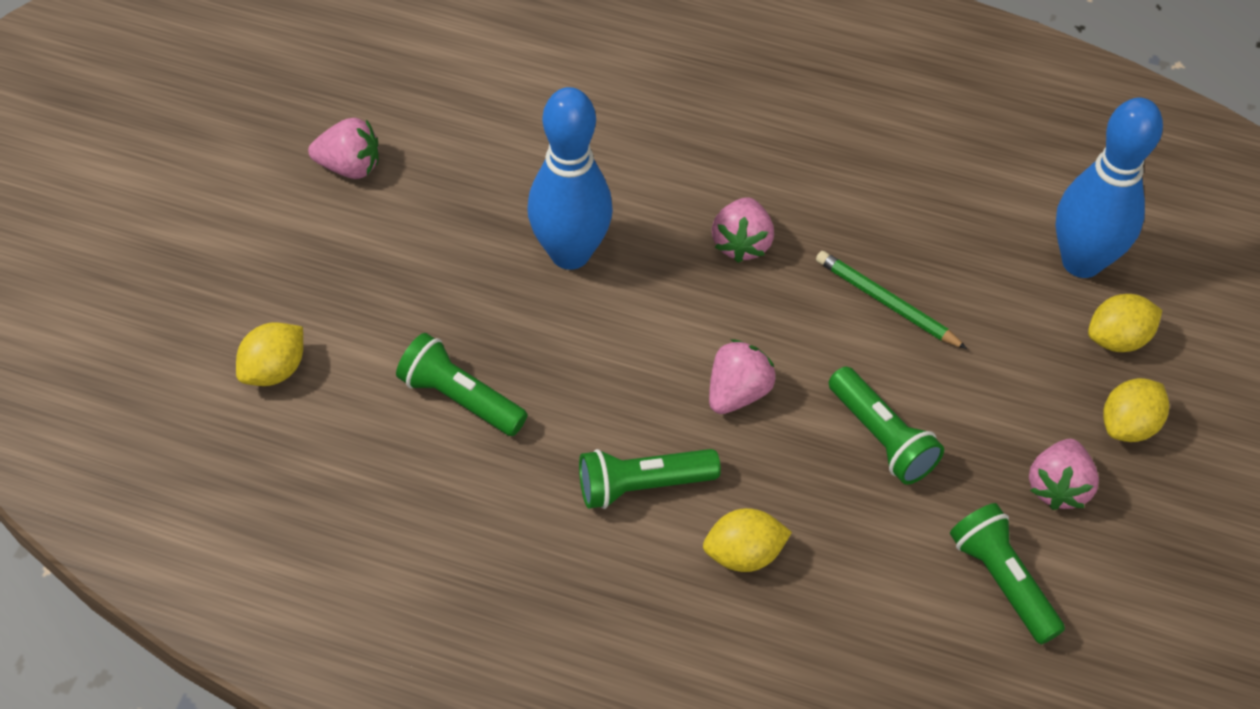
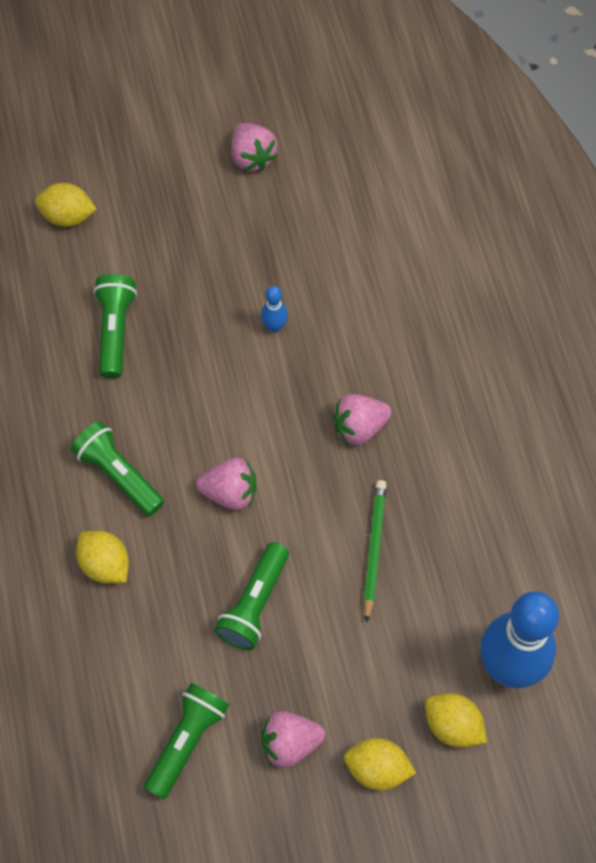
camera: 60 degrees right, 10 degrees up
blue bowling pin [527,87,613,270] -> blue bowling pin [261,286,288,332], size x0.41

